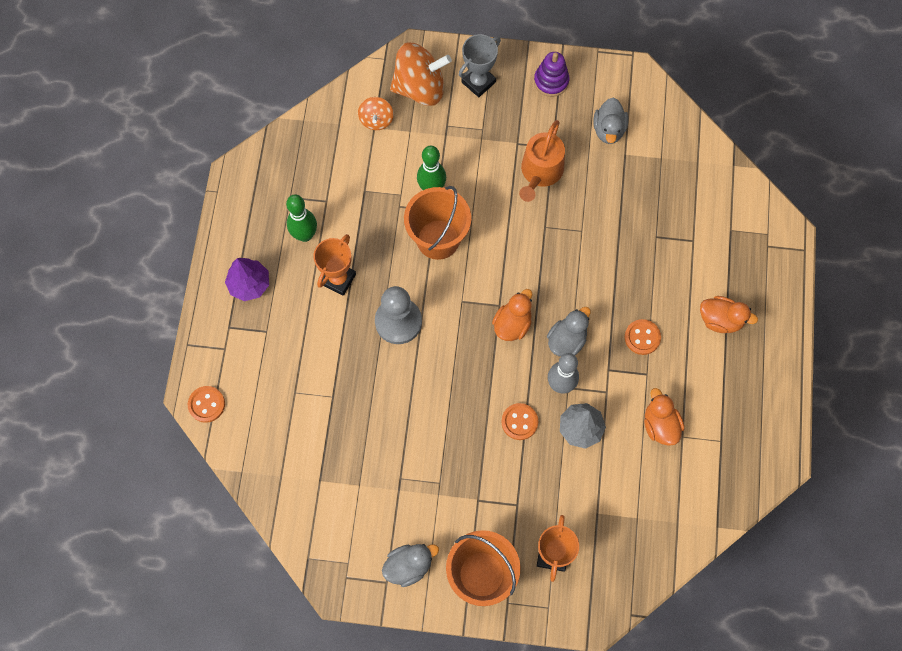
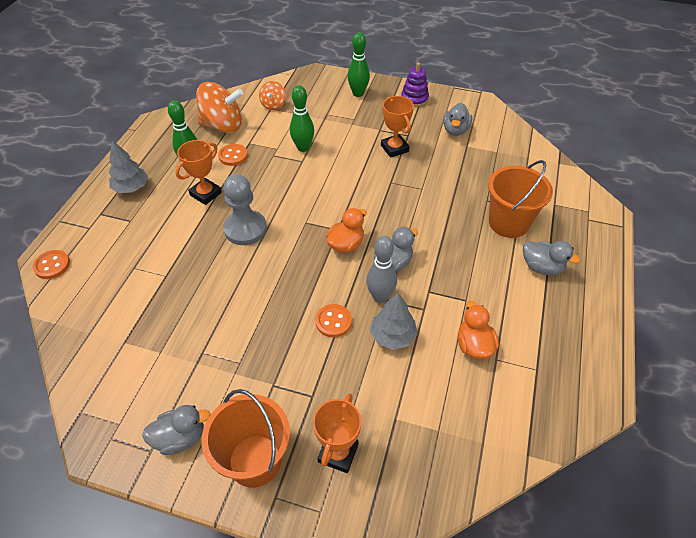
camera: 10 degrees right, 20 degrees down
purple tree [225,258,269,301] -> grey tree [109,140,148,193]
orange spinning top [390,42,452,106] -> orange spinning top moved to [196,82,243,133]
orange bucket [404,186,471,260] -> orange bucket moved to [488,160,553,238]
grey trophy [459,34,501,97] -> green bowling pin [348,32,370,97]
orange watering can [519,120,565,202] -> orange trophy [381,96,414,158]
orange button [625,319,661,355] -> orange button moved to [218,144,248,166]
orange duck [700,296,758,333] -> grey duck [523,241,580,275]

